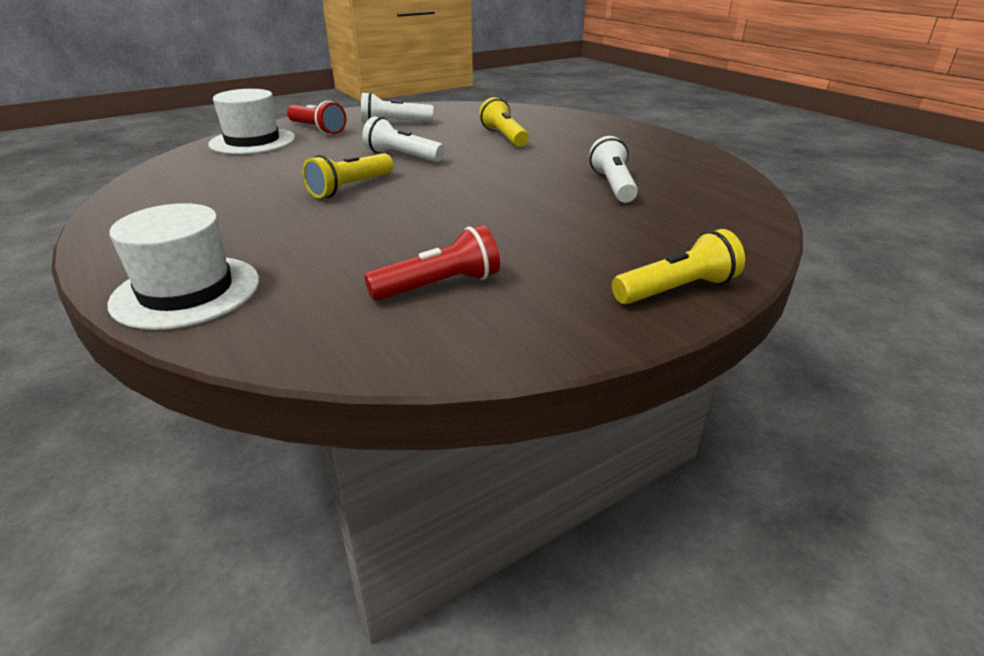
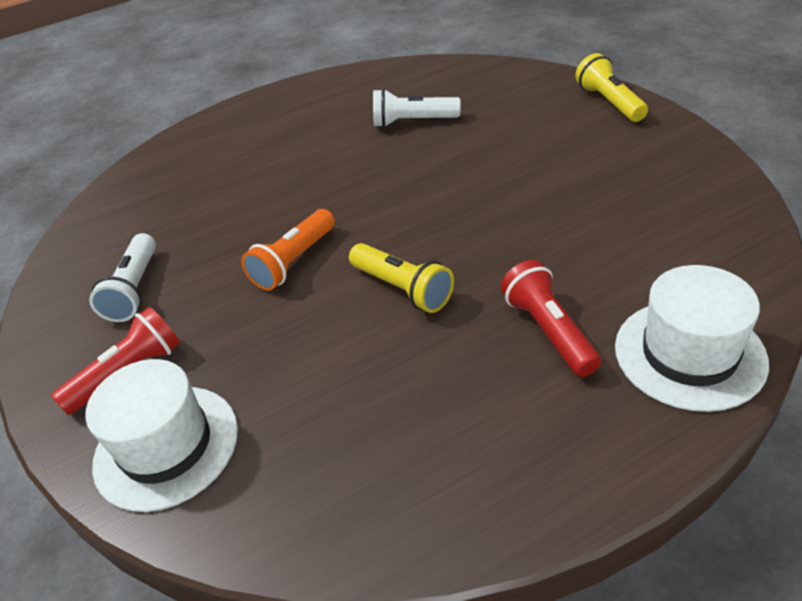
camera: 80 degrees left, 10 degrees up
white flashlight [362,116,445,162] -> orange flashlight [241,209,335,291]
red flashlight [364,225,500,301] -> red flashlight moved to [501,260,601,377]
yellow flashlight [479,97,529,147] -> none

